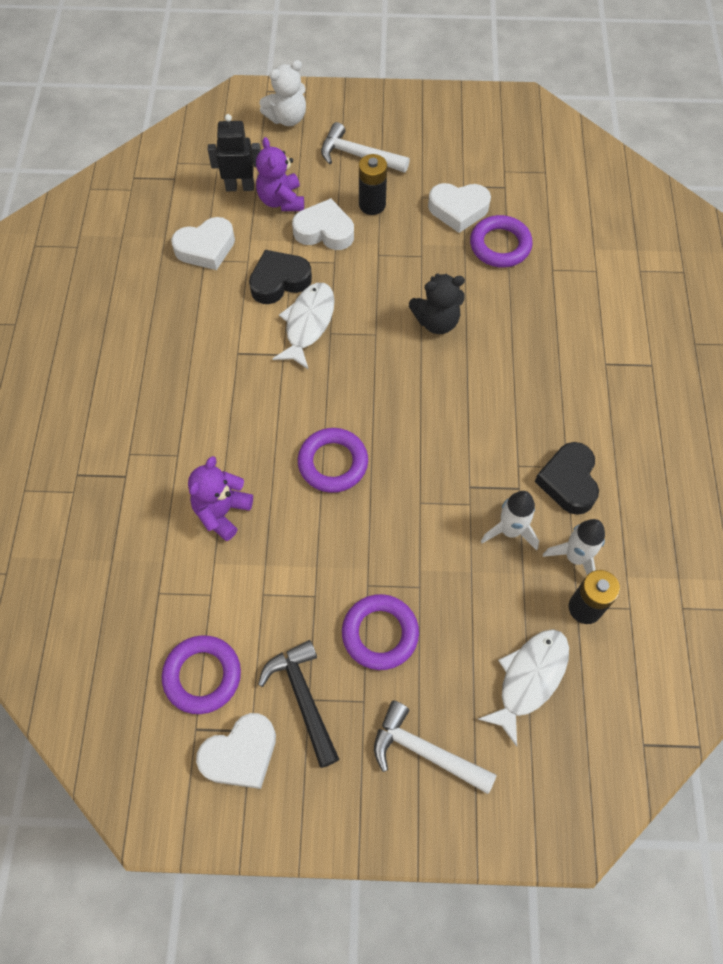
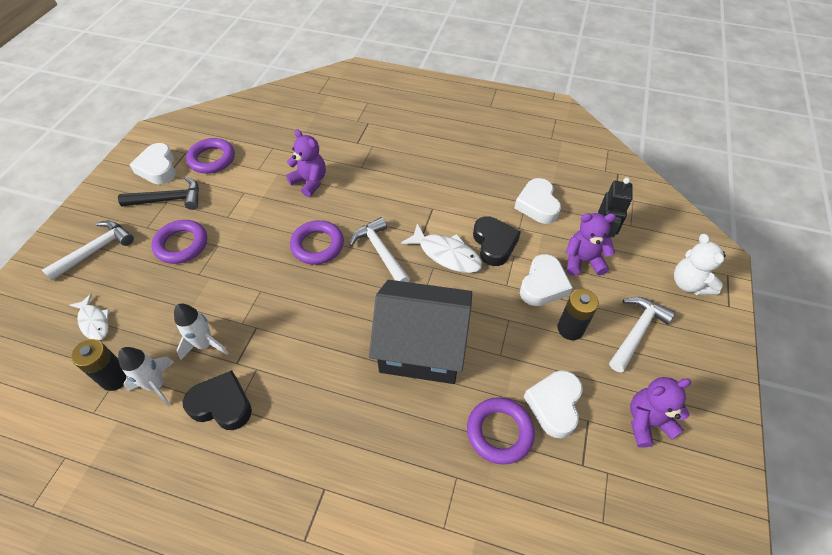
camera: 105 degrees right, 10 degrees down
black teddy bear [409,273,465,334] -> black house [369,280,472,384]
white fish [478,629,569,747] -> white fish [70,294,109,340], size x0.66
none -> white hammer [349,217,410,282]
none -> purple teddy bear [630,377,691,448]

